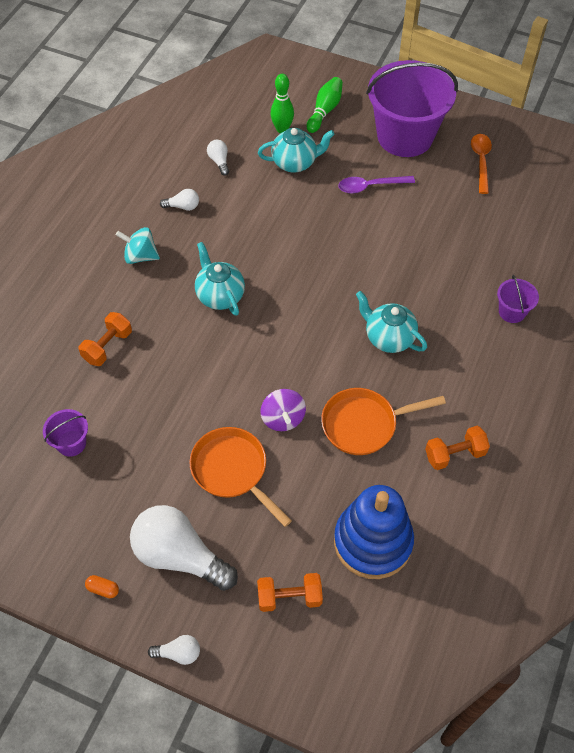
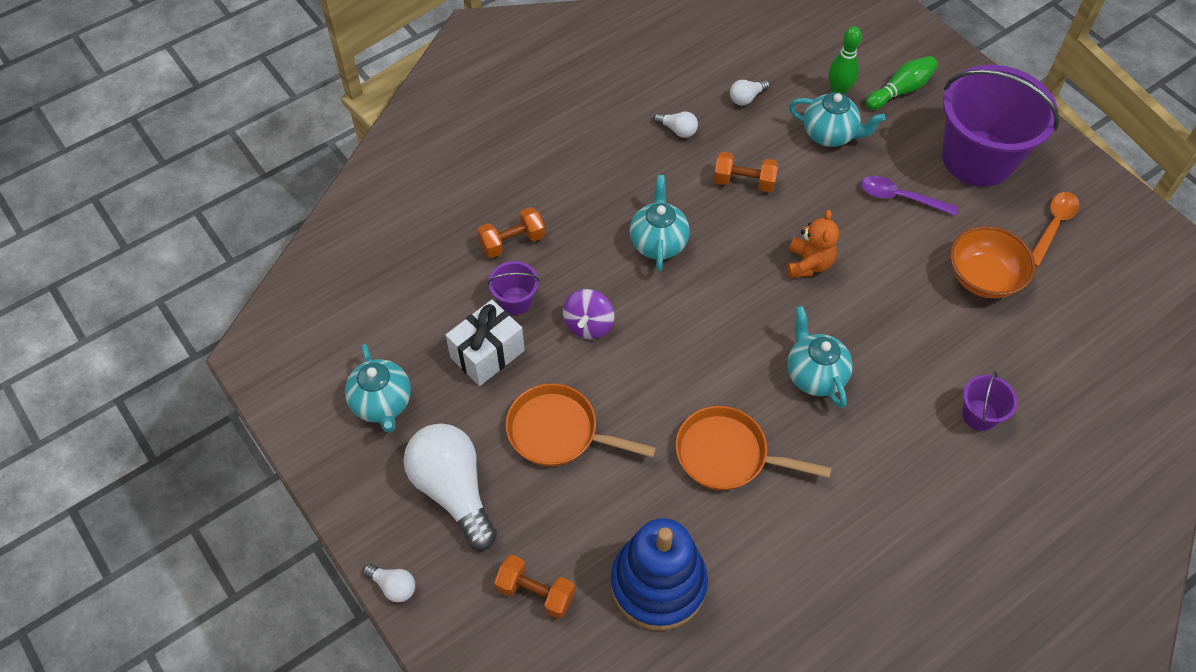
camera: 30 degrees right, 0 degrees up
purple bucket [43,409,88,457] -> purple bucket moved to [488,261,540,315]
orange capsule [85,575,119,598] -> none
turquoise spinning top [116,227,160,264] -> none
orange pan [189,427,292,527] -> orange pan turned 60 degrees counterclockwise [506,383,656,466]
white light bulb [207,140,229,175] -> white light bulb turned 135 degrees counterclockwise [730,80,770,106]
purple spinning top [261,389,306,431] -> purple spinning top moved to [563,289,614,339]
orange dumbbell [425,426,490,470] -> orange dumbbell moved to [714,152,778,192]
none -> turquoise teapot [345,344,411,433]
none -> white gift [446,300,525,386]
none -> orange teddy bear [787,210,839,278]
none -> orange bowl [950,226,1035,298]

